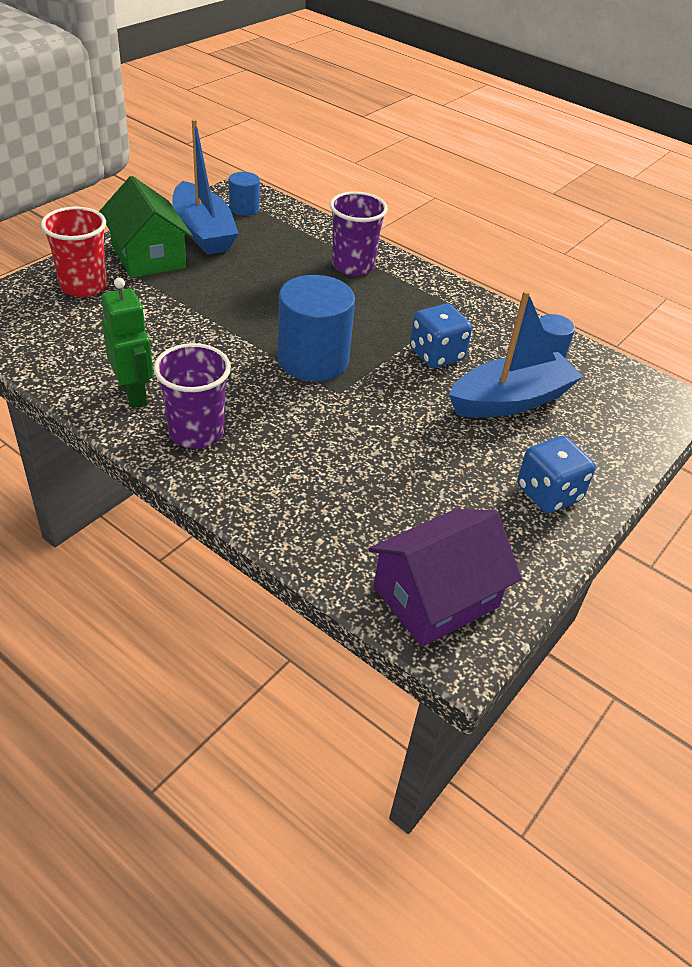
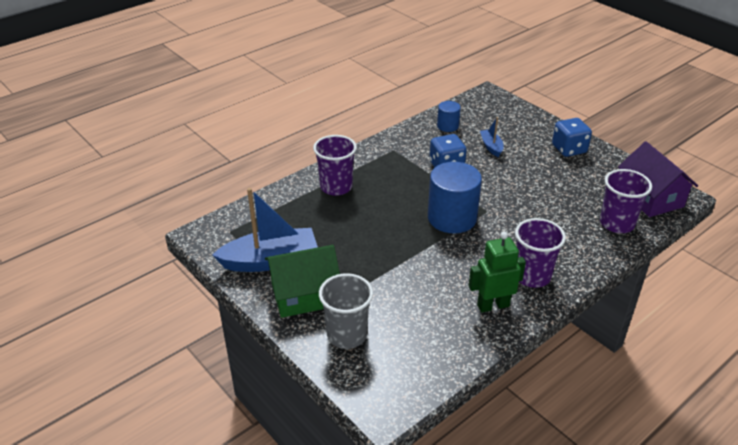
camera: 75 degrees left, 5 degrees down
red cup [41,207,107,297] -> grey cup [319,273,373,349]
blue cylinder [229,172,260,216] -> none
blue boat [449,290,583,418] -> blue boat [480,117,504,157], size x0.49
none -> purple cup [600,169,652,233]

